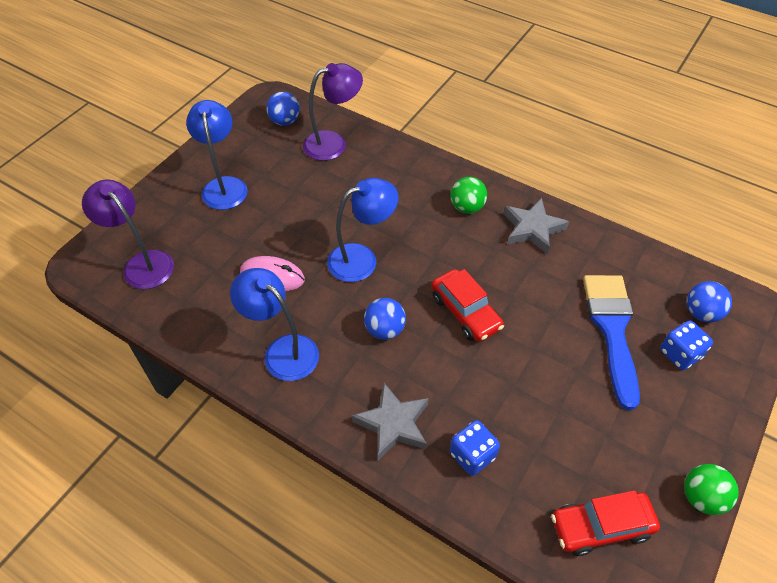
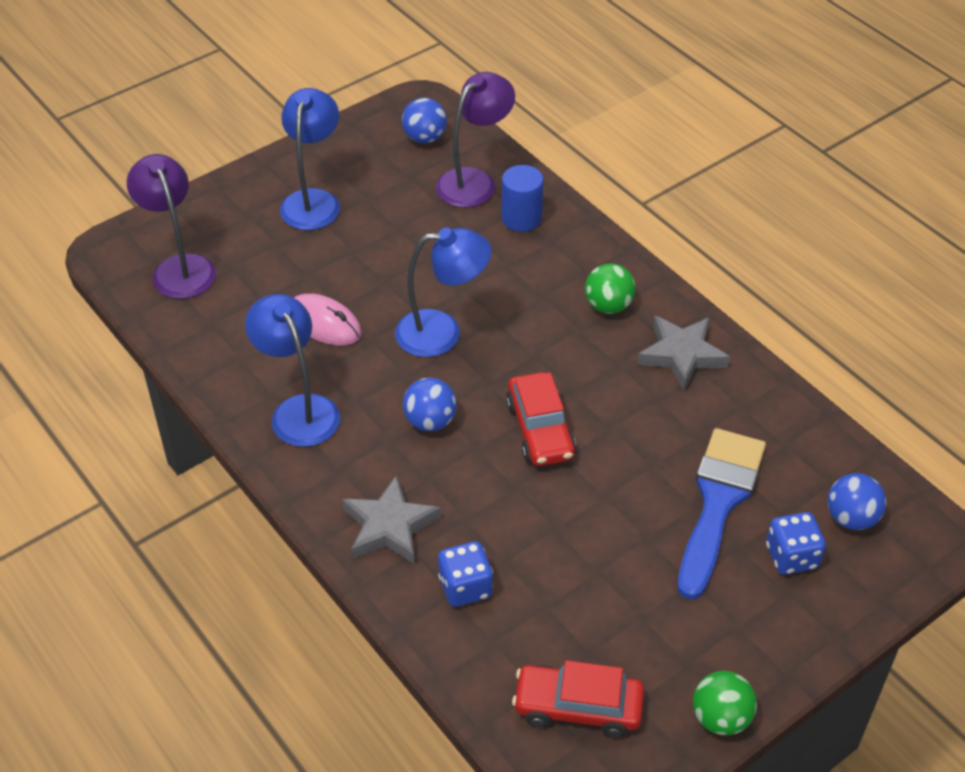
camera: 20 degrees right, 5 degrees down
purple lamp [303,63,363,161] -> purple lamp turned 45 degrees counterclockwise [436,72,515,208]
none -> blue cylinder [501,165,544,232]

